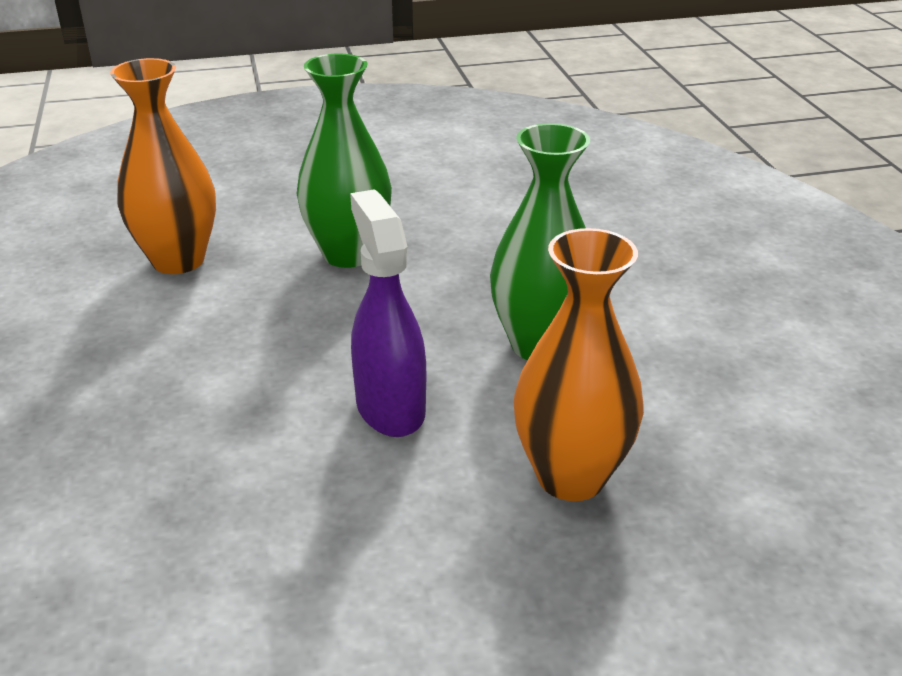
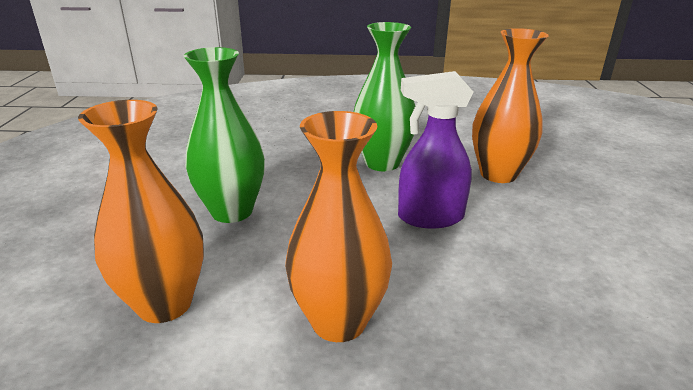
camera: 75 degrees left, 5 degrees down
none -> orange vase [285,111,392,342]

